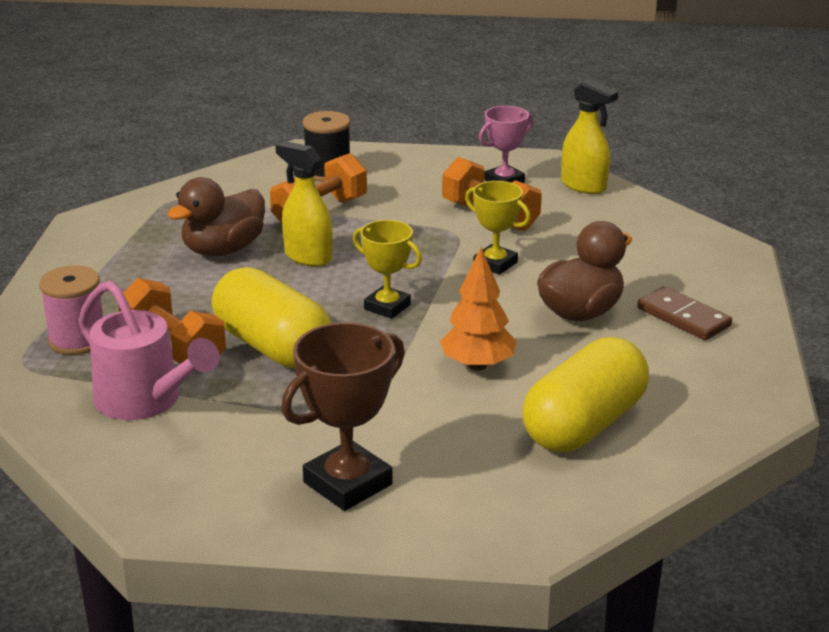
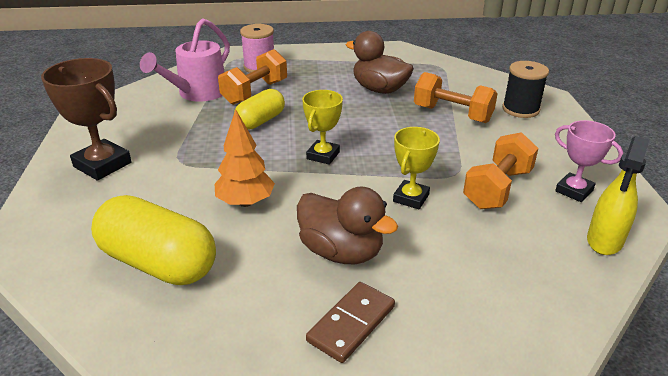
camera: 80 degrees right, 5 degrees up
yellow capsule [211,267,331,368] -> yellow capsule [234,89,285,130], size x0.61
yellow spray bottle [275,141,333,267] -> none

